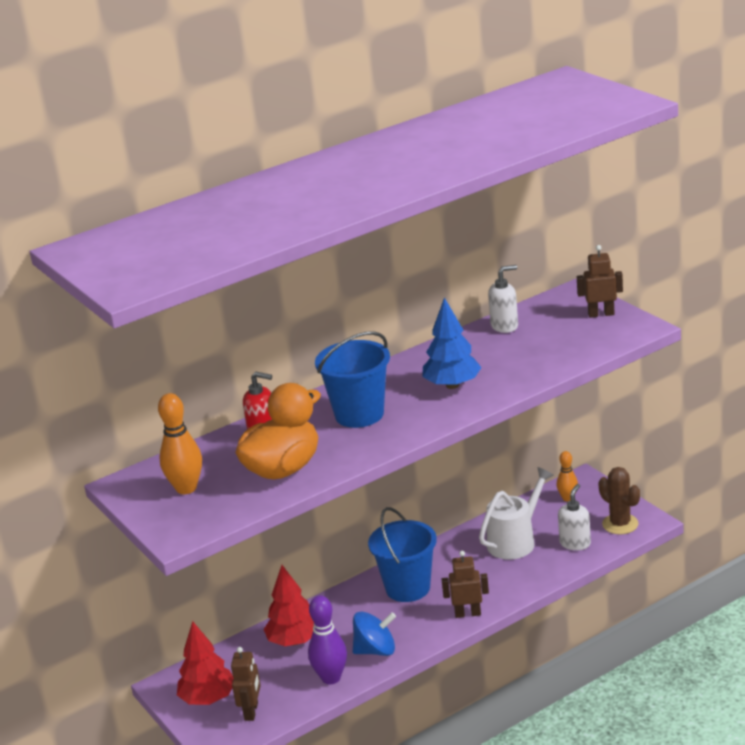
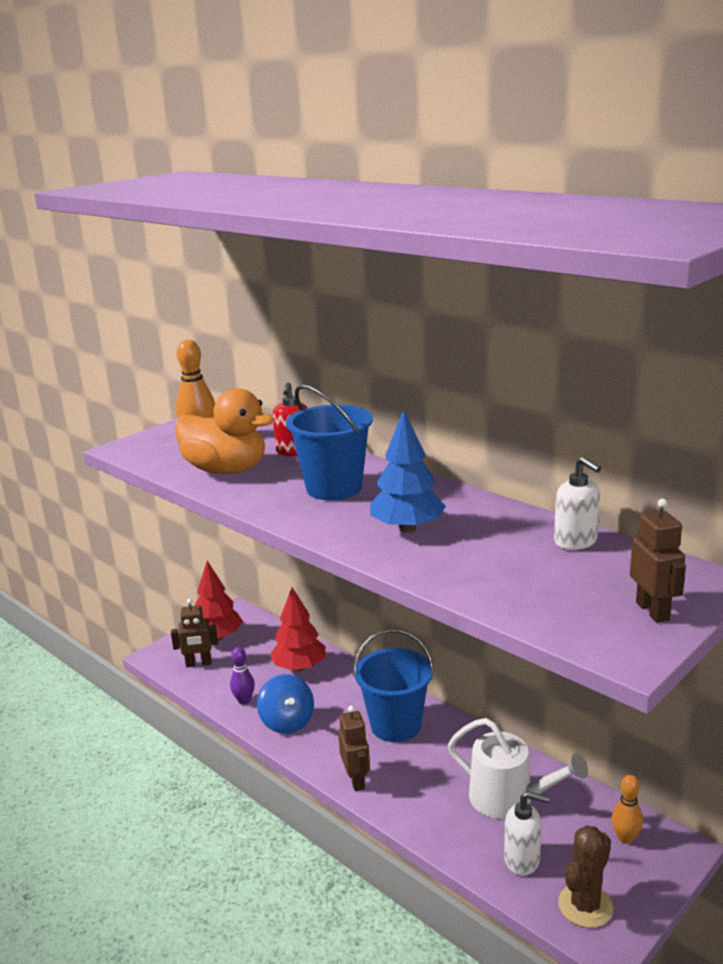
camera: 75 degrees right, 5 degrees down
purple bowling pin [308,596,347,684] -> purple bowling pin [230,647,255,705], size x0.63

